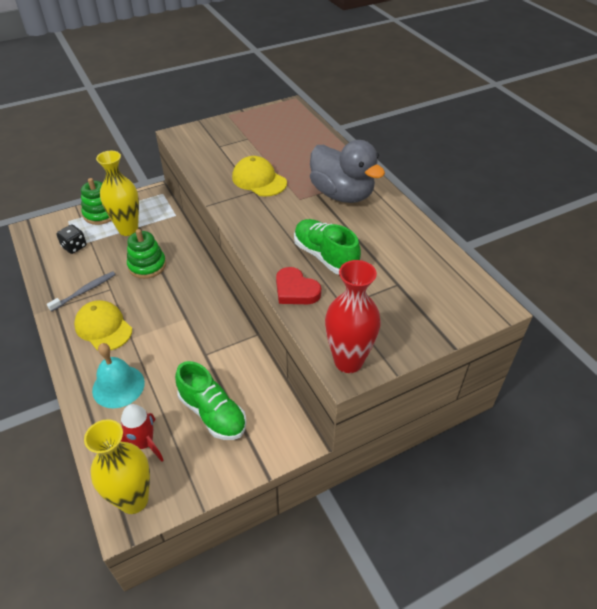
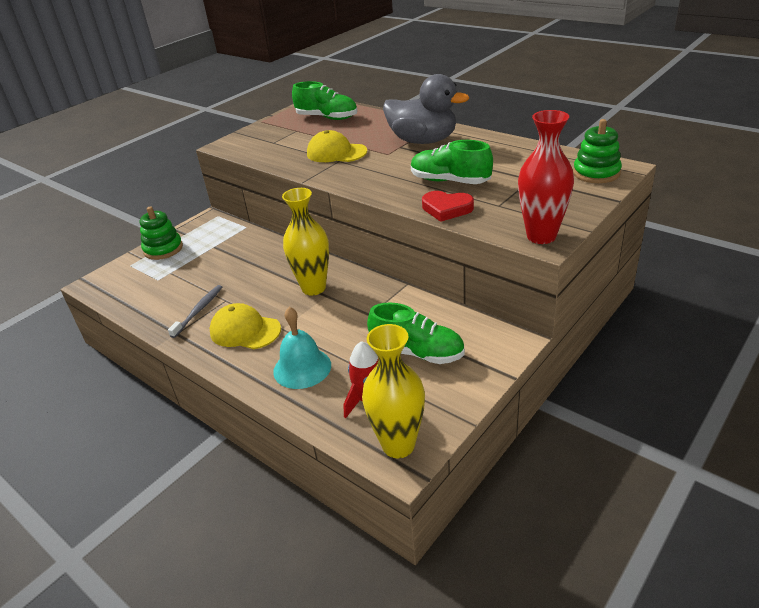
camera: 20 degrees left, 10 degrees down
black dice [56,224,87,254] -> none
yellow vase [96,151,139,236] -> yellow vase moved to [282,188,329,296]
green stacking toy [127,229,166,279] -> green stacking toy moved to [573,119,622,183]
none -> green shoe [292,81,357,120]

